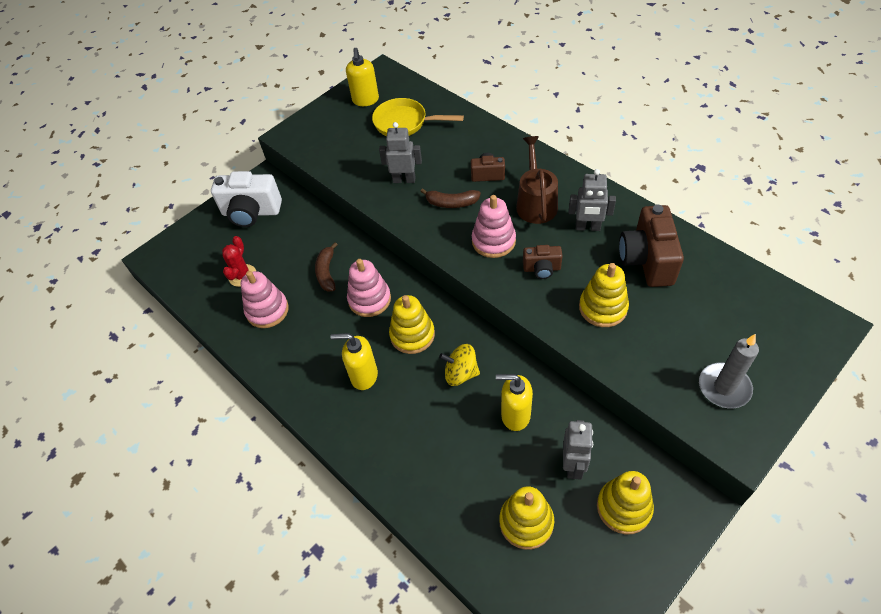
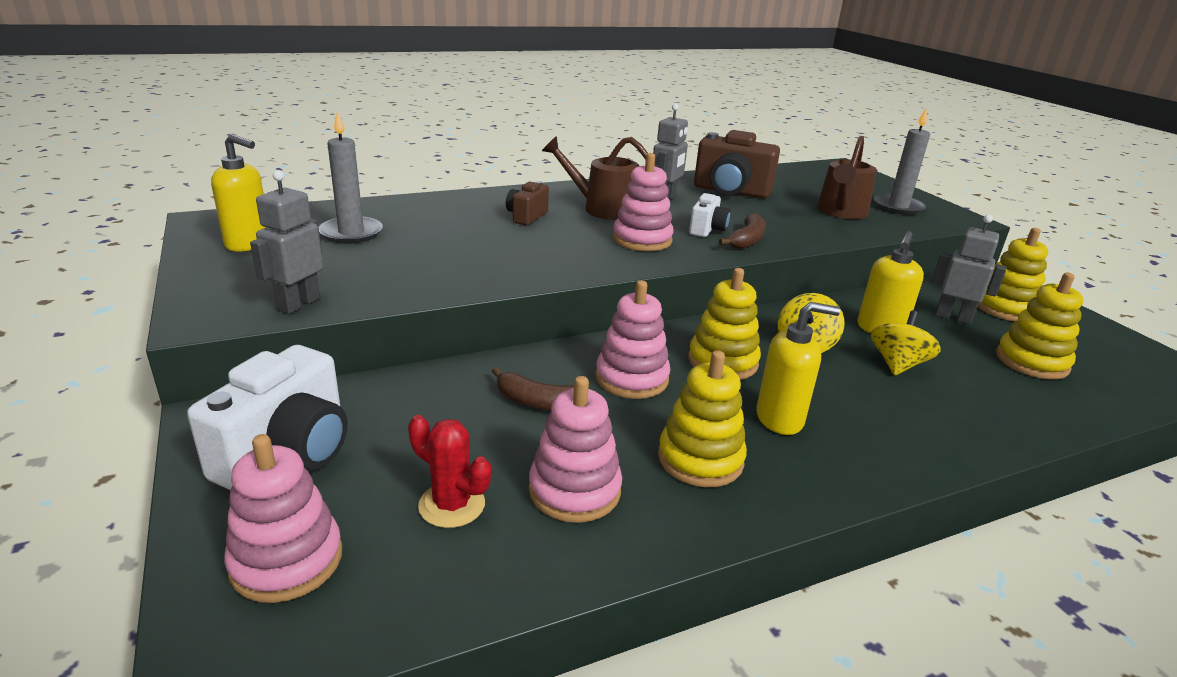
camera: 75 degrees left, 25 degrees down
yellow soap dispenser [331,333,378,390] -> yellow soap dispenser turned 120 degrees counterclockwise [757,302,841,435]
yellow pan [372,98,464,136] -> grey candle [319,111,383,244]
grey robot [379,122,422,183] -> grey robot moved to [250,170,323,314]
brown banana [420,188,481,208] -> brown banana moved to [719,213,766,249]
brown camera [523,245,562,279] -> white camera [689,193,731,237]
yellow stacking toy [579,263,629,327] -> yellow stacking toy moved to [658,351,747,487]
none -> pink stacking toy [224,434,342,603]
none -> brown watering can [817,136,877,219]
none -> yellow spinning top [871,311,941,376]

